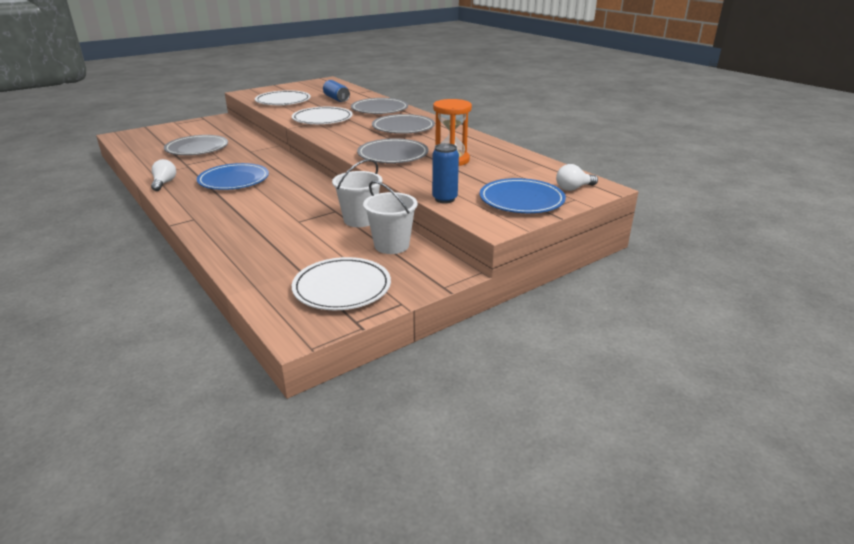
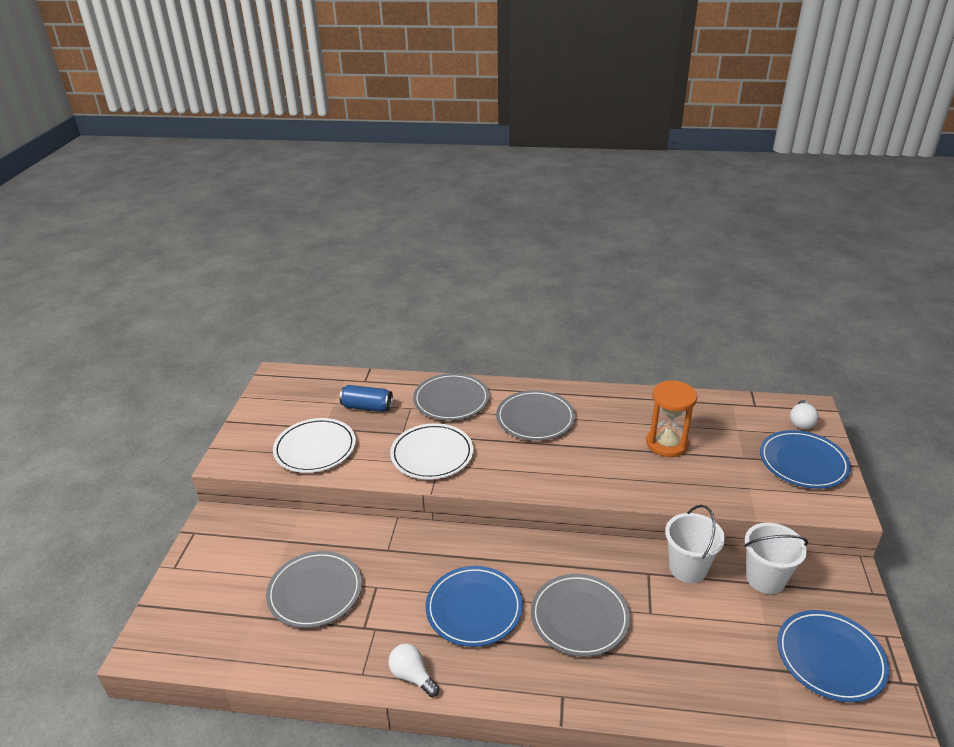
camera: 45 degrees left, 5 degrees up
white plate [292,257,391,310] -> blue plate [777,610,889,702]
grey plate [357,138,429,163] -> grey plate moved to [531,574,630,657]
blue can [432,143,459,203] -> none

